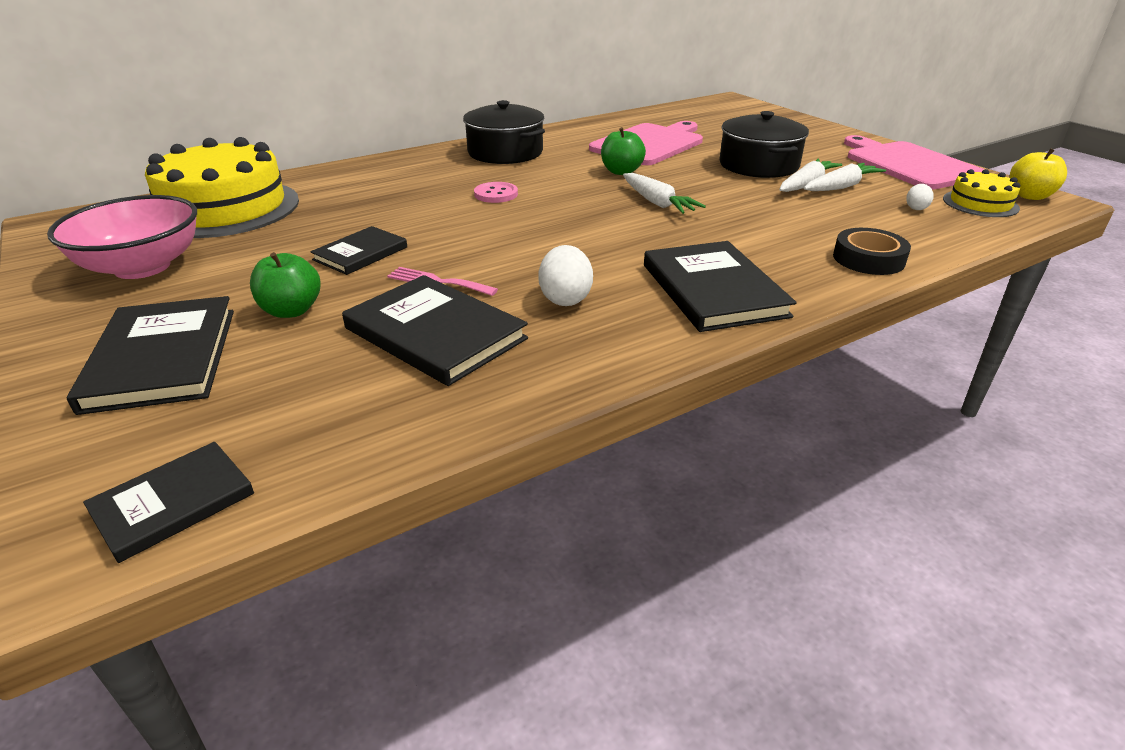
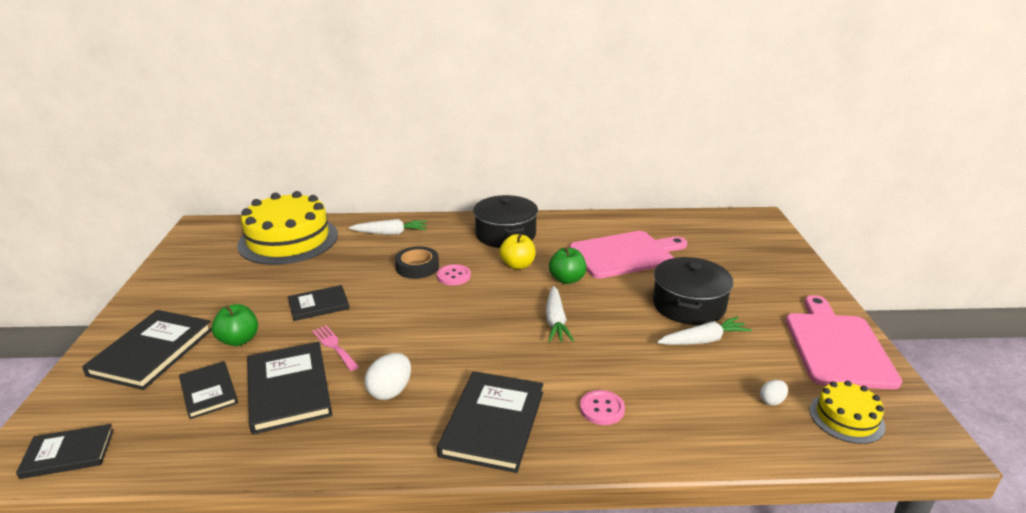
camera: 30 degrees right, 5 degrees down
pink bowl [47,195,197,279] -> none
white carrot [804,163,886,191] -> white carrot moved to [349,219,427,235]
black tape [833,228,911,275] -> black tape moved to [395,246,439,279]
yellow apple [1010,149,1067,200] -> yellow apple moved to [499,234,535,269]
none -> black book [179,361,238,419]
none -> pink button [580,390,625,425]

